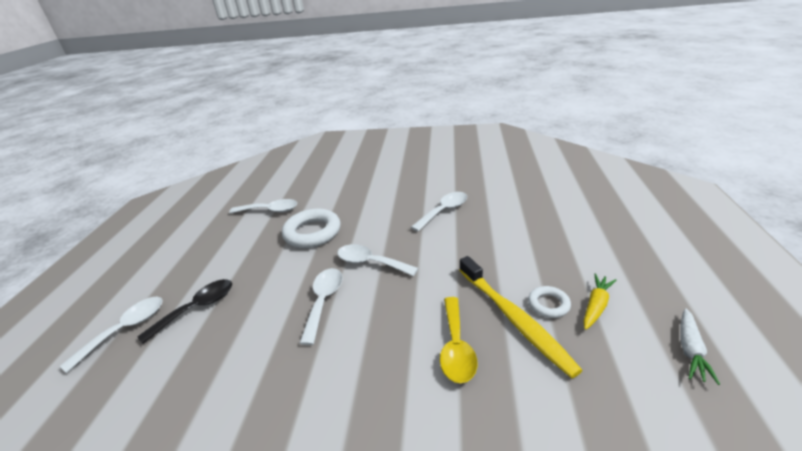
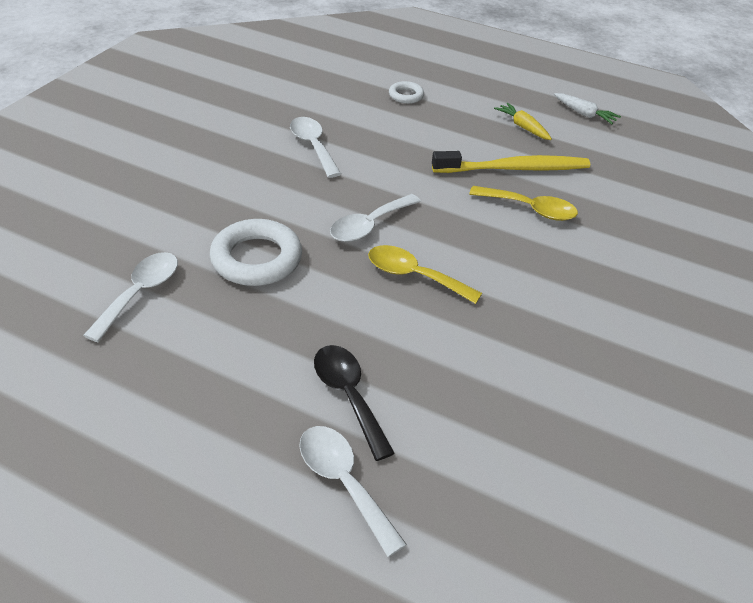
camera: 75 degrees left, 10 degrees up
white spoon [299,268,343,345] -> yellow spoon [368,245,482,304]
white ring [528,286,571,318] -> white ring moved to [389,81,424,104]

